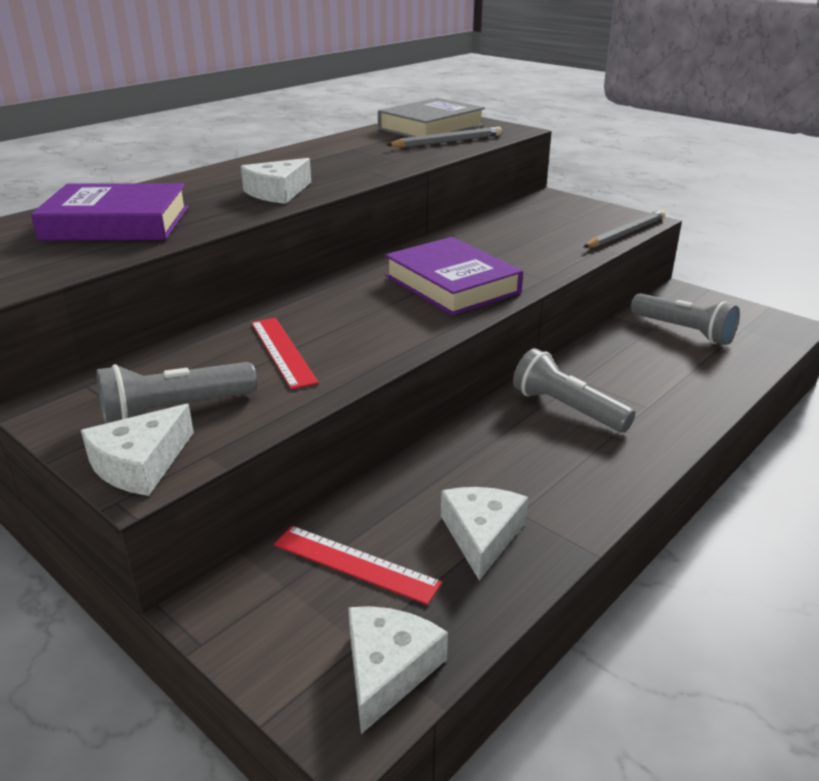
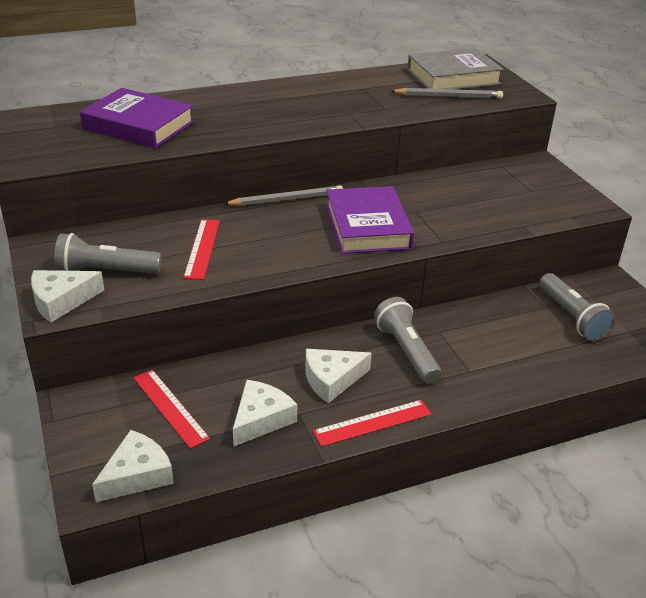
camera: 25 degrees right, 5 degrees up
white cheese [241,158,311,204] -> white cheese moved to [305,349,372,403]
grey pencil [584,210,665,248] -> grey pencil moved to [224,185,343,206]
none -> red ruler [313,400,431,447]

